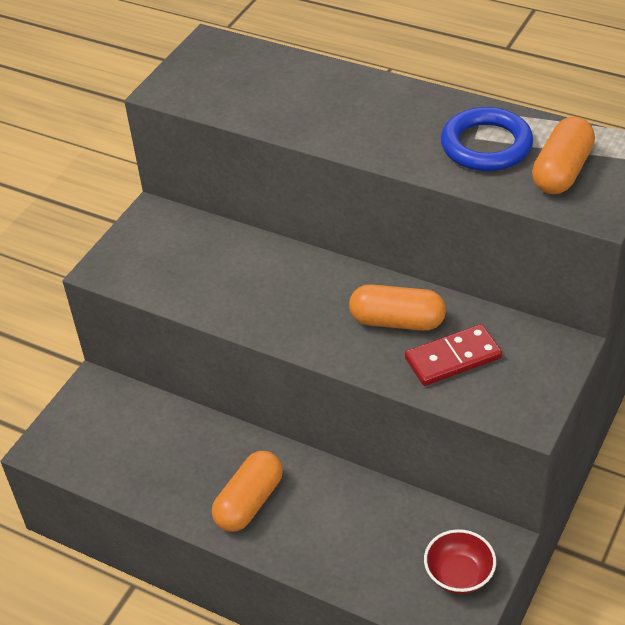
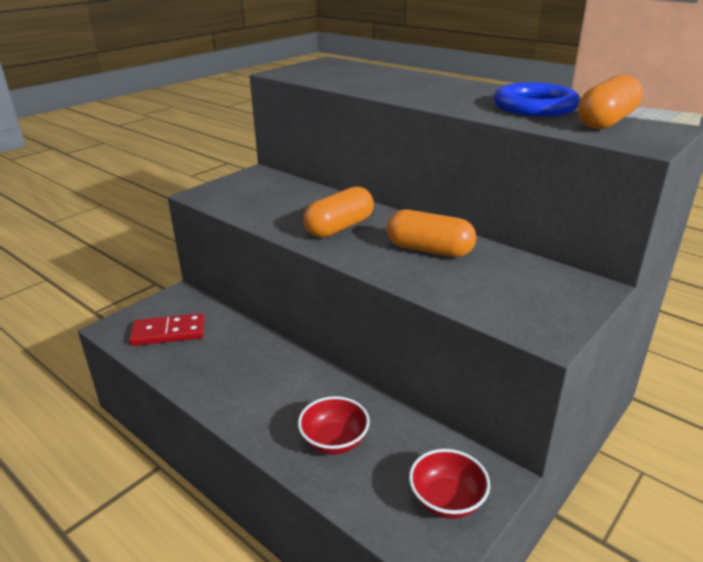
camera: 10 degrees right, 15 degrees down
orange capsule [212,451,283,532] -> orange capsule moved to [303,186,374,238]
red domino [405,324,502,386] -> red domino moved to [129,313,205,346]
none -> red bowl [298,396,370,455]

